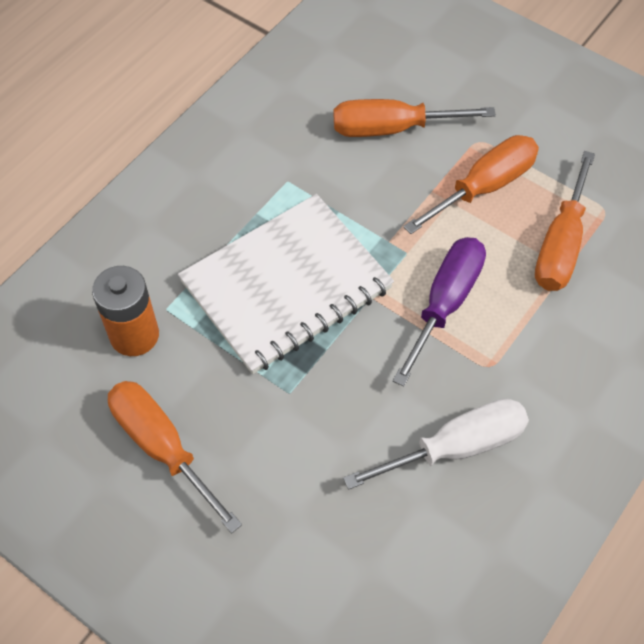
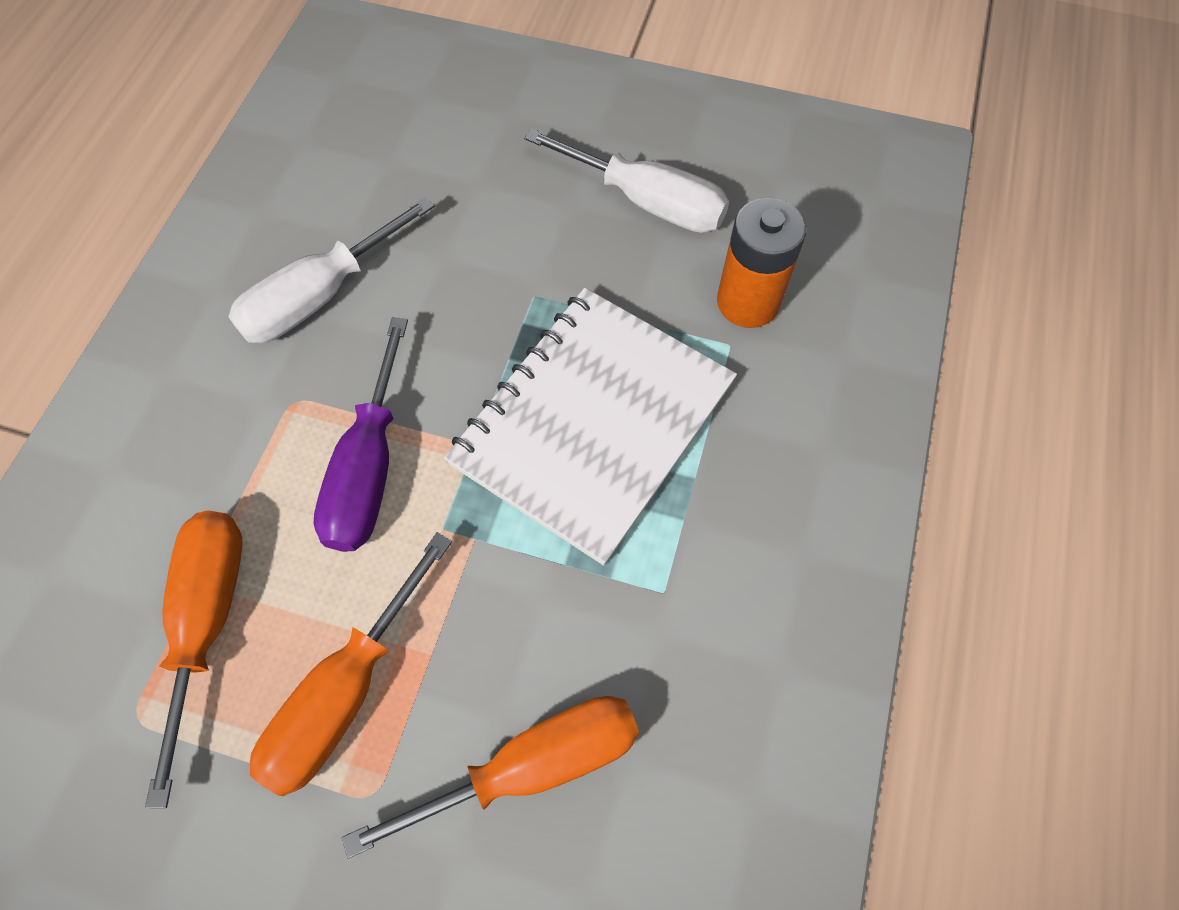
camera: 160 degrees right, 5 degrees up
orange screwdriver [108,381,242,533] -> white screwdriver [524,128,729,233]

